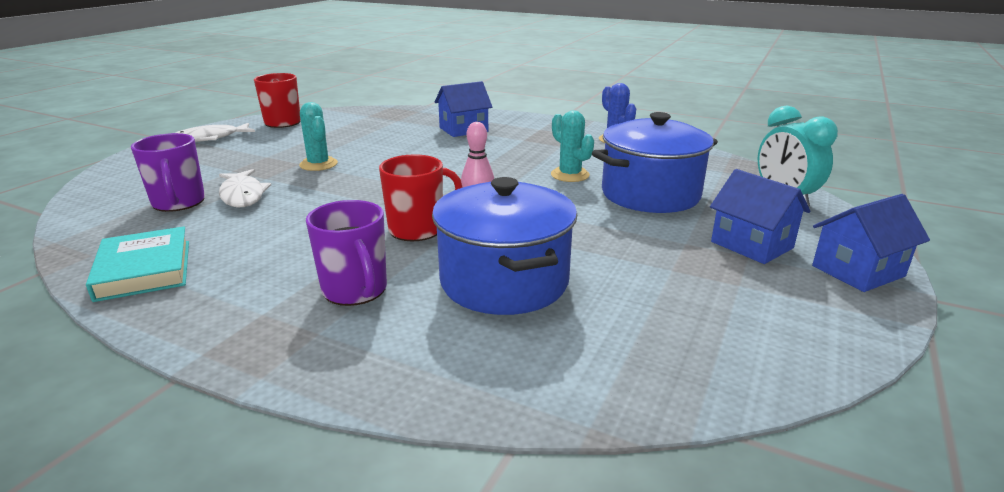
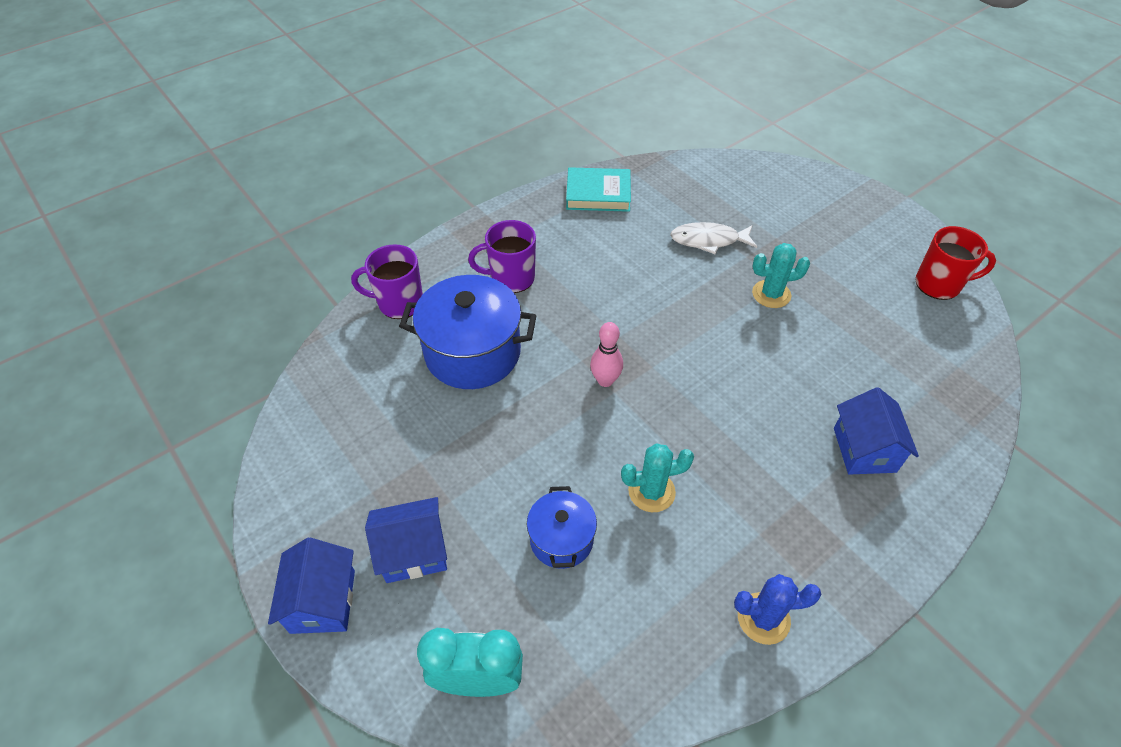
camera: 115 degrees right, 25 degrees up
purple mug [131,133,205,212] -> purple mug moved to [351,244,423,319]
white fish [176,123,255,142] -> none
red mug [379,154,463,241] -> none
blue pot [592,112,718,213] -> blue pot [527,486,597,569], size x0.56

